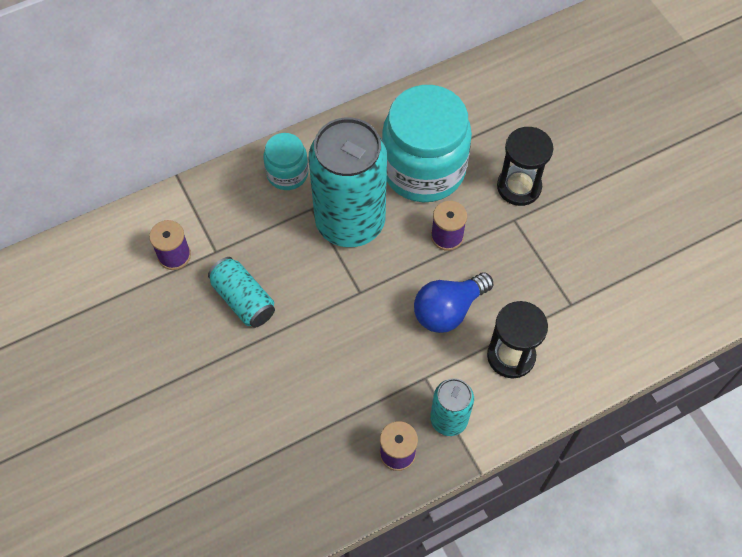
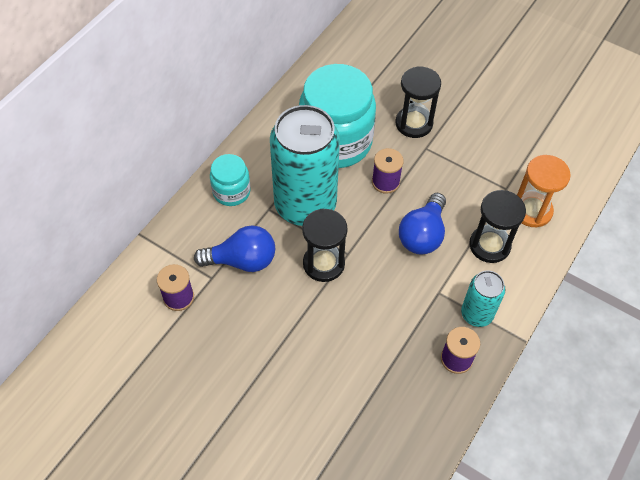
camera: 30 degrees left, 5 degrees down
turquoise can [208,257,275,328] -> none
none -> blue light bulb [194,225,275,272]
none -> black hourglass [302,209,348,282]
none -> orange hourglass [517,155,571,227]

